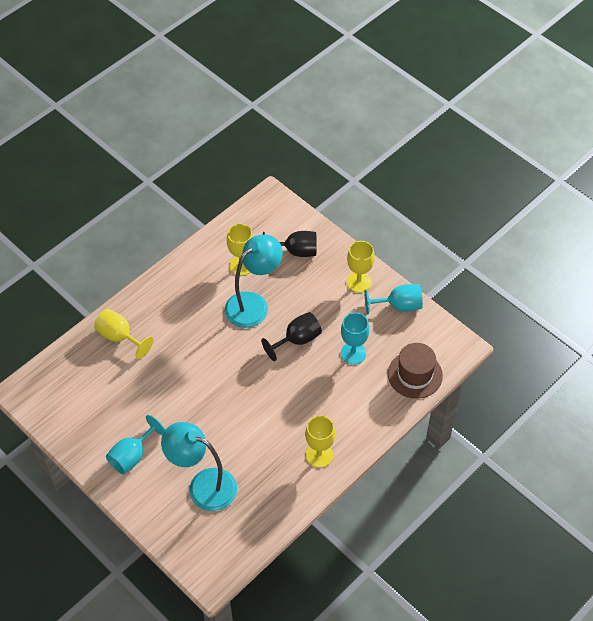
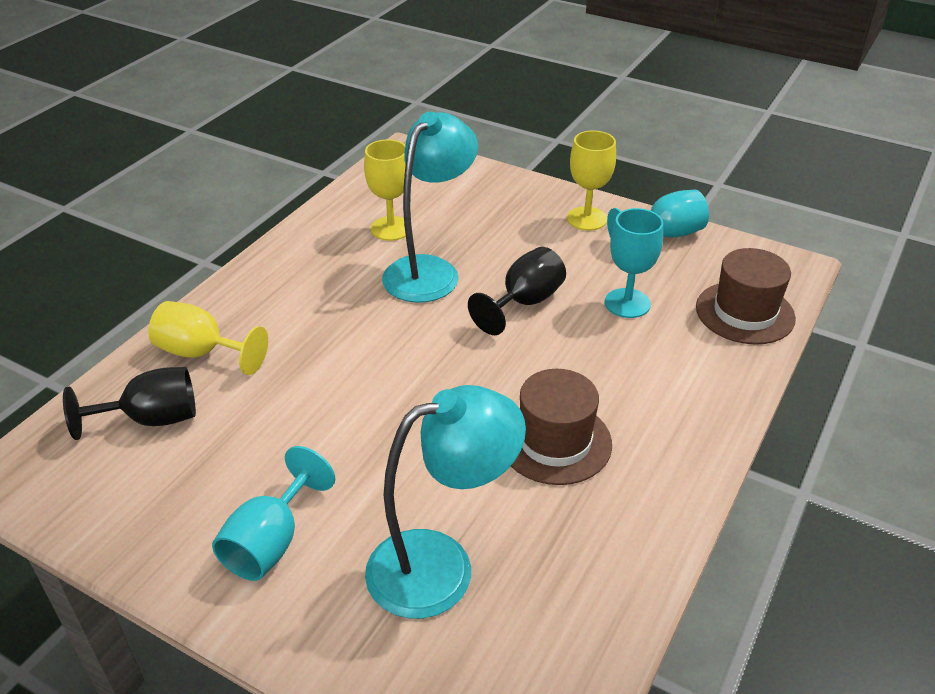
camera: 15 degrees left, 15 degrees down
turquoise lamp [161,422,237,511] -> turquoise lamp turned 150 degrees clockwise [365,385,526,619]
black goblet [263,231,316,257] -> black goblet moved to [63,367,196,440]
yellow goblet [305,416,335,468] -> none
none -> brown hat [511,369,612,485]

